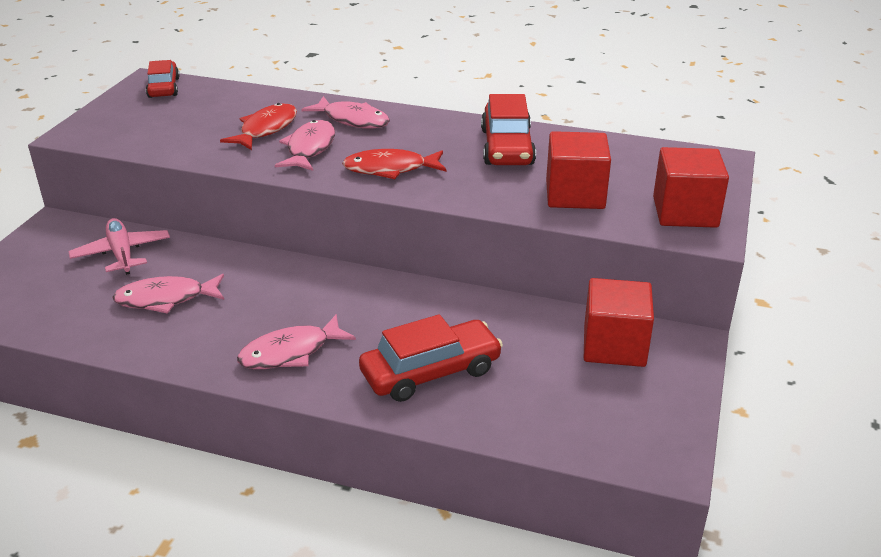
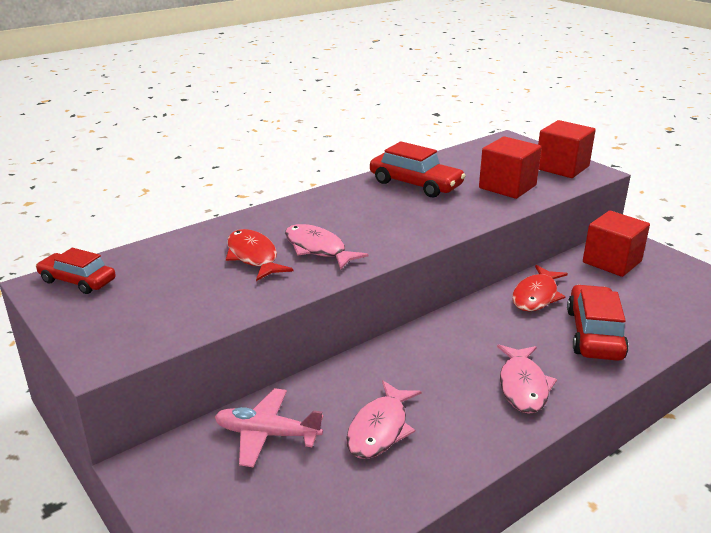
camera: 55 degrees left, 5 degrees down
pink fish [301,96,390,129] -> none
red fish [342,149,446,179] -> red fish moved to [512,265,568,311]

